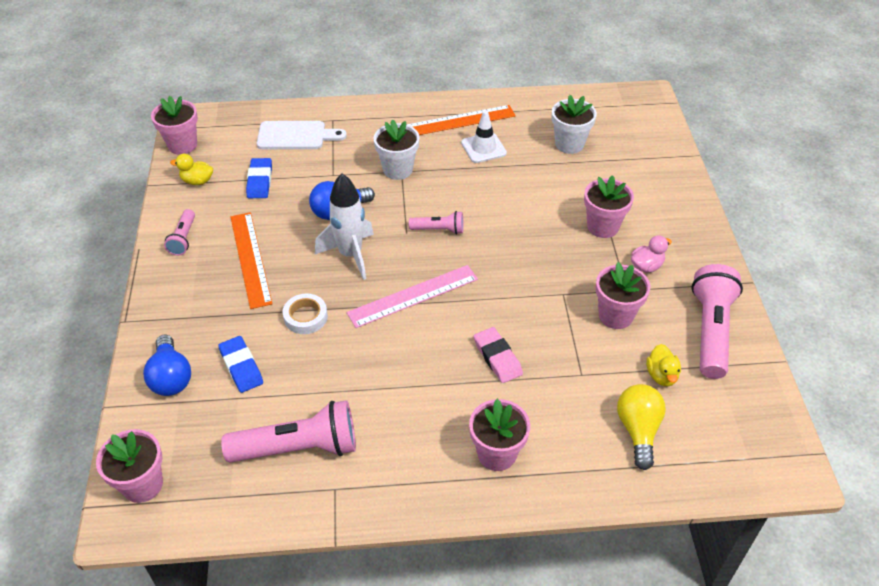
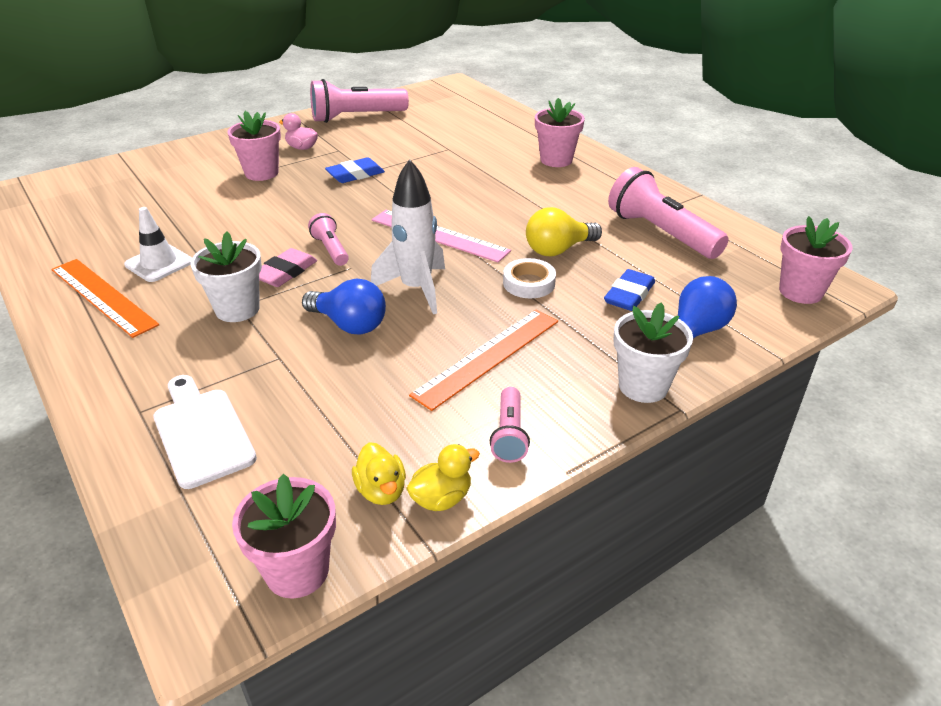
camera: 120 degrees left, 10 degrees down
pink flashlight [164,209,195,256] -> pink flashlight turned 120 degrees clockwise [490,387,530,463]
blue eraser [246,158,272,198] -> blue eraser moved to [325,157,385,183]
pink eraser [474,327,523,383] -> pink eraser moved to [259,248,317,287]
white flower pot [552,95,597,154] -> white flower pot moved to [613,302,693,403]
pink flower pot [596,262,650,329] -> none
yellow light bulb [617,384,666,470] -> yellow light bulb moved to [526,207,602,256]
yellow duck [646,344,681,387] -> yellow duck moved to [406,444,480,511]

